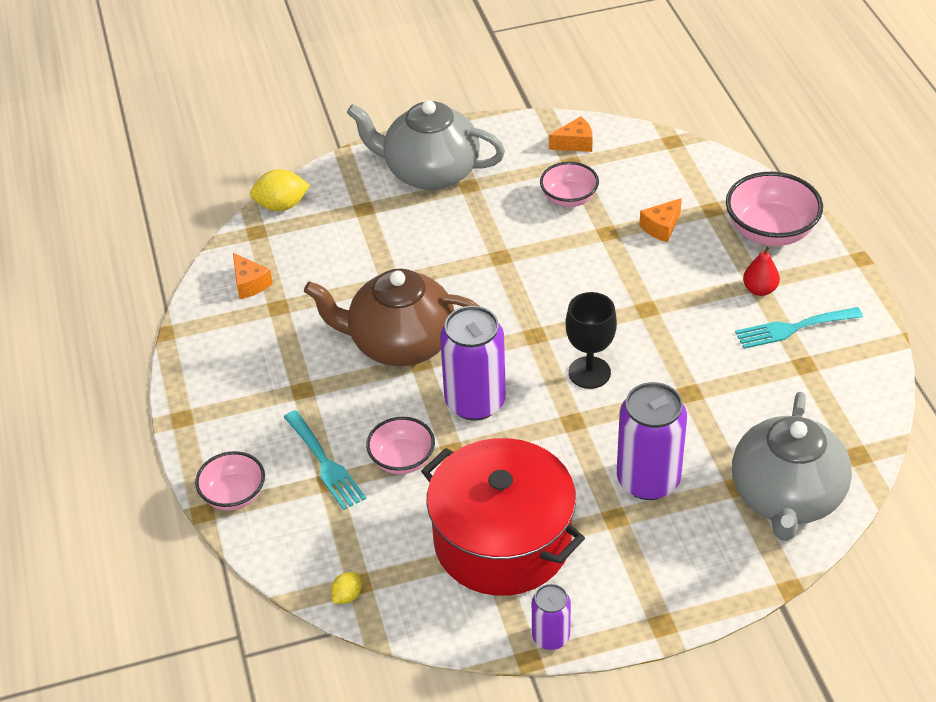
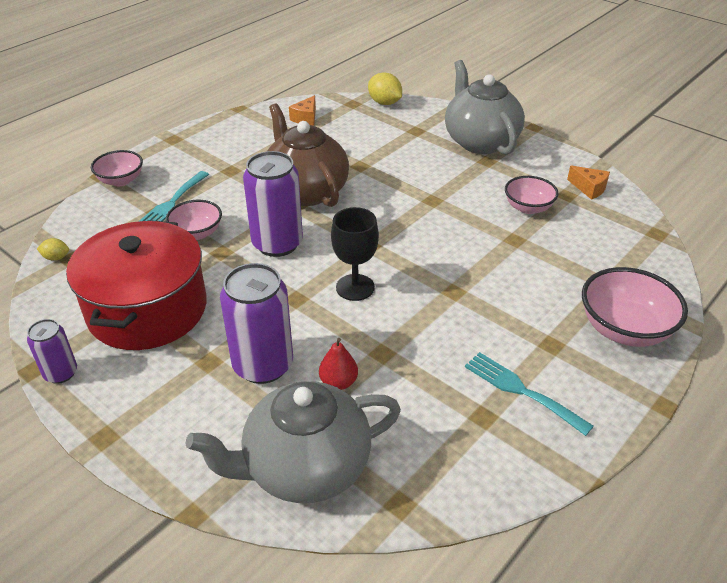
camera: 55 degrees right, 5 degrees down
orange cheese [639,198,682,242] -> none
red pear [743,245,780,296] -> red pear moved to [319,338,358,390]

